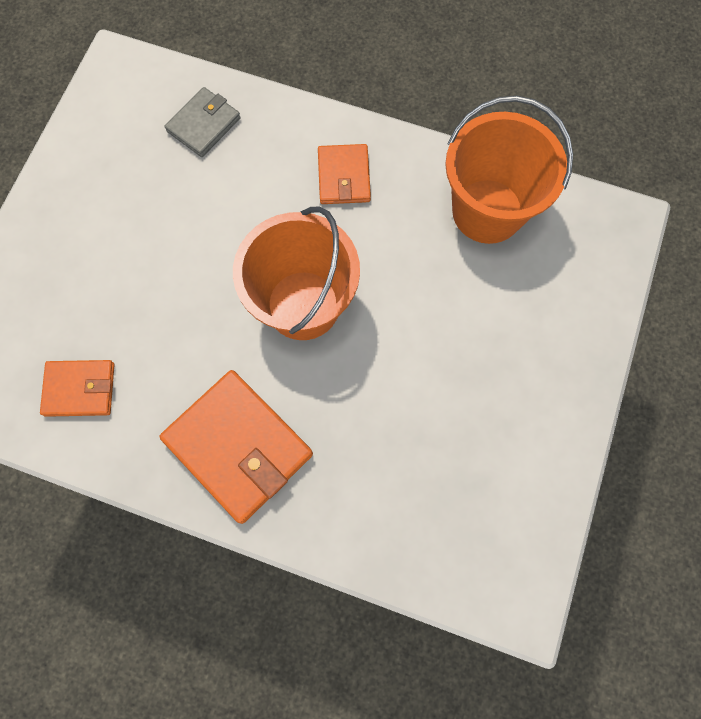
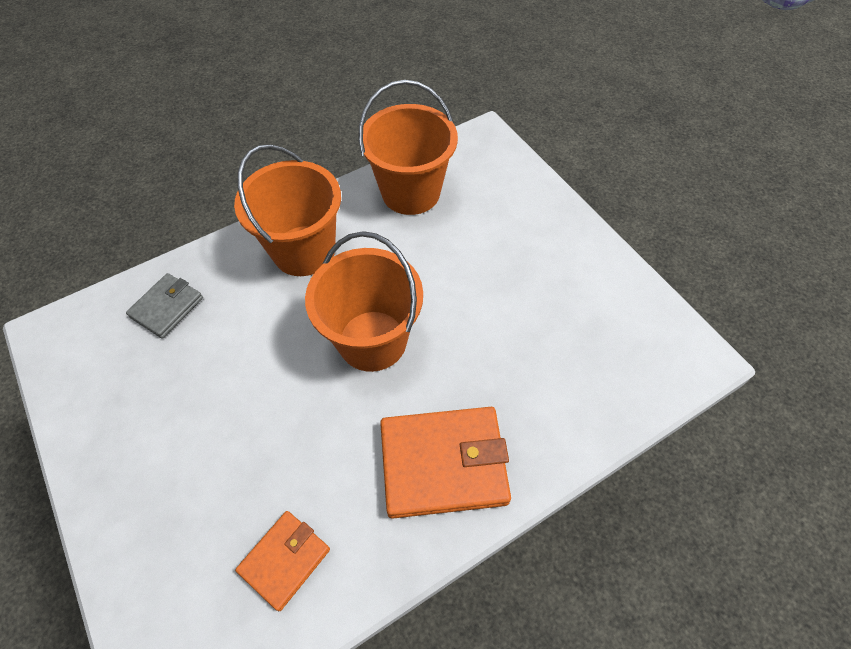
camera: 50 degrees left, 15 degrees down
grey wallet [165,87,241,157] -> grey wallet turned 45 degrees clockwise [126,273,203,339]
orange wallet [318,144,371,204] -> orange bucket [234,144,341,276]

